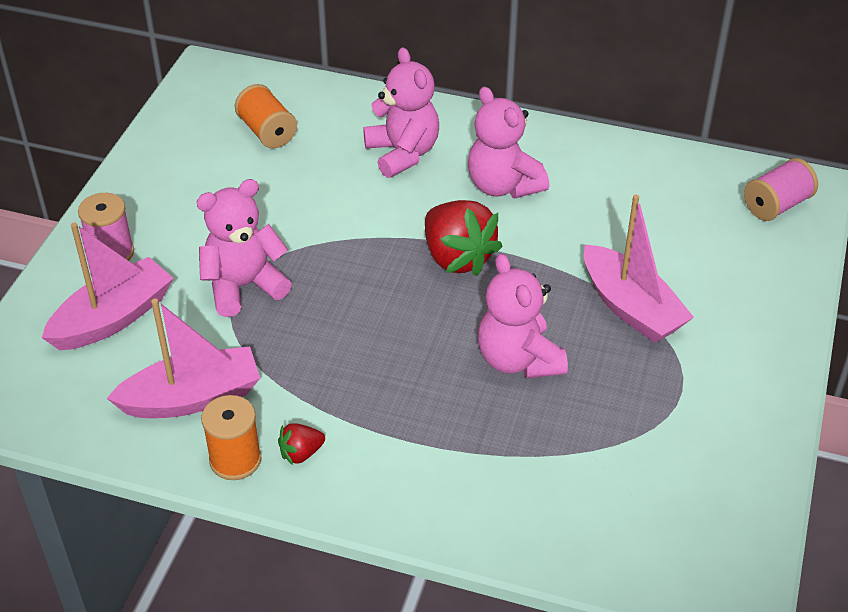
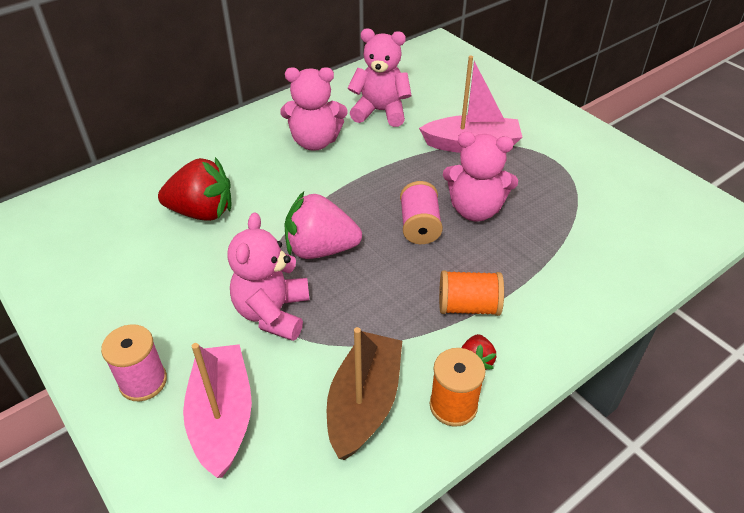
camera: 55 degrees left, 0 degrees up
pink boat [106,299,260,418] -> brown boat [327,327,402,460]
orange spool [235,84,297,149] -> orange spool moved to [439,270,504,316]
pink teddy bear [363,47,439,178] -> pink teddy bear moved to [348,28,412,127]
red strawberry [425,200,503,276] -> red strawberry moved to [158,157,231,221]
pink spool [744,158,818,221] -> pink spool moved to [400,181,443,244]
none -> pink strawberry [285,192,362,259]

